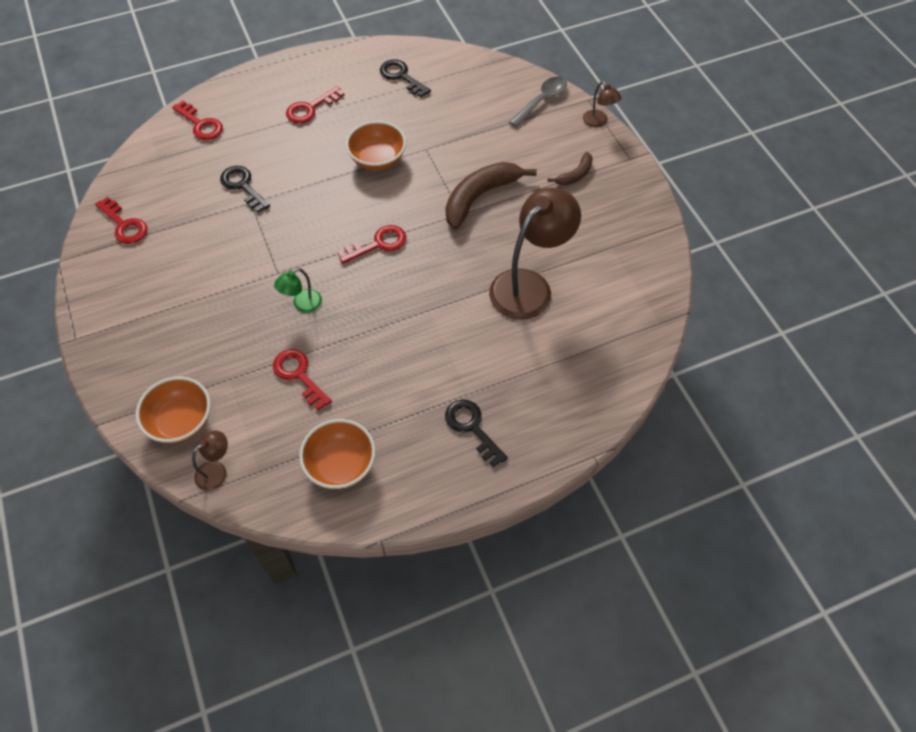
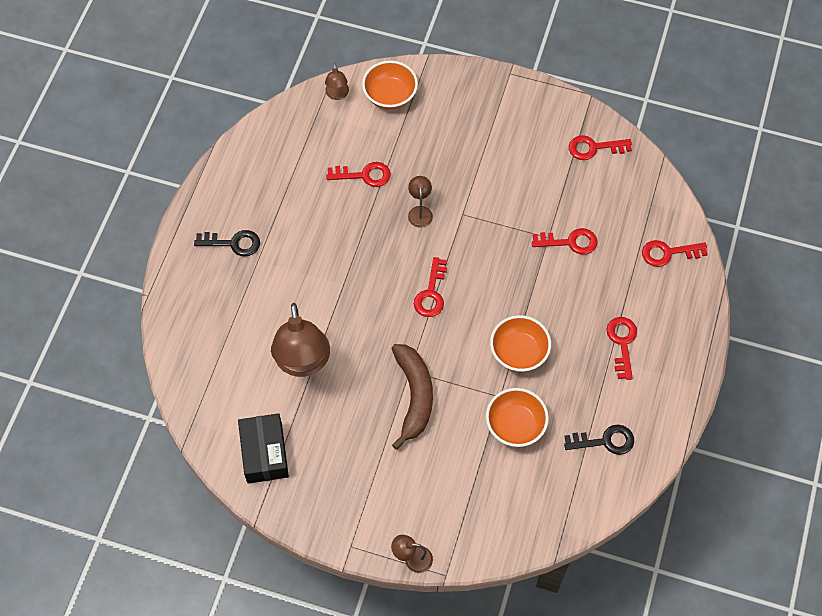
camera: 130 degrees right, 5 degrees up
black key [220,166,270,213] -> red key [532,228,598,255]
green lamp [274,268,322,313] -> brown lamp [408,176,433,228]
orange bowl [299,419,376,489] -> orange bowl moved to [486,388,549,447]
grey spoon [509,76,567,127] -> none
brown banana [548,152,593,185] -> none
none -> black box [238,413,289,484]

